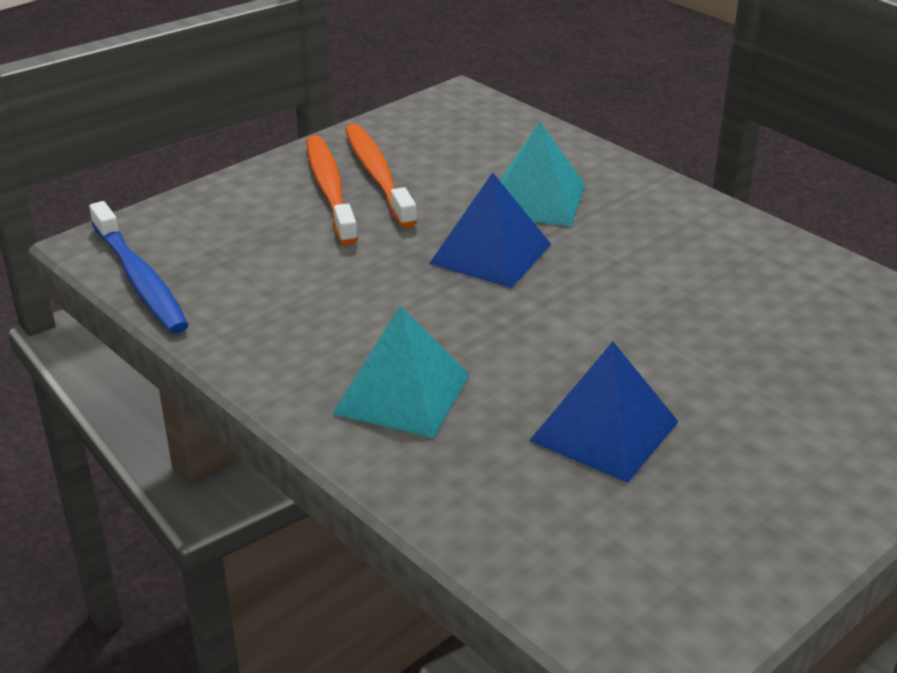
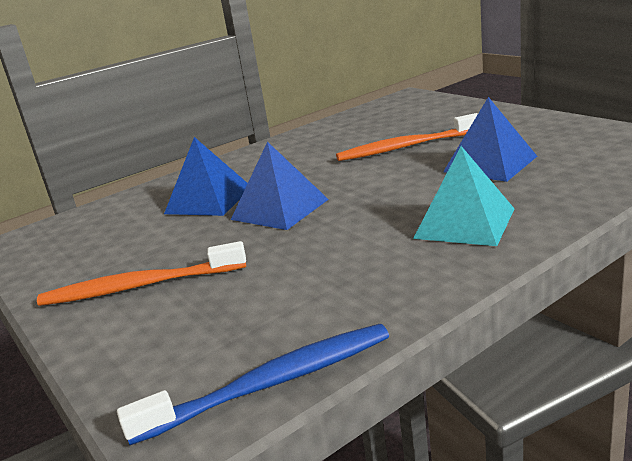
camera: 80 degrees left, 10 degrees down
orange toothbrush [345,124,417,228] -> orange toothbrush moved to [336,113,478,161]
turquoise pyramid [500,122,585,226] -> blue pyramid [164,137,248,216]

